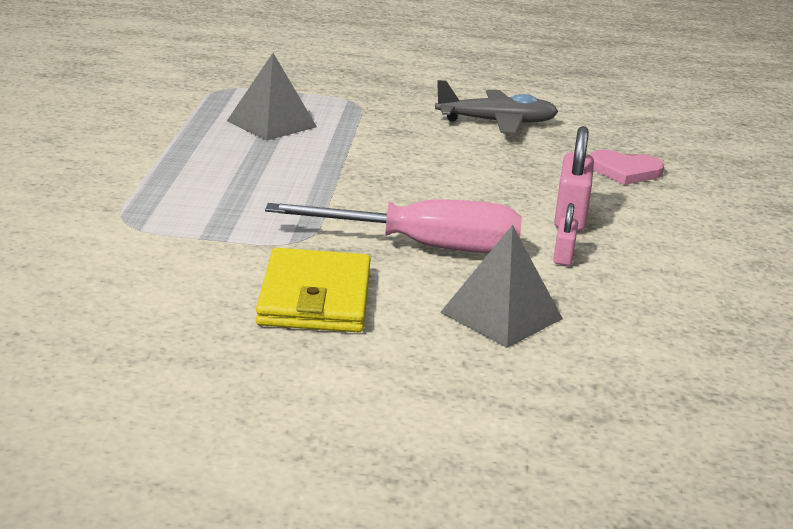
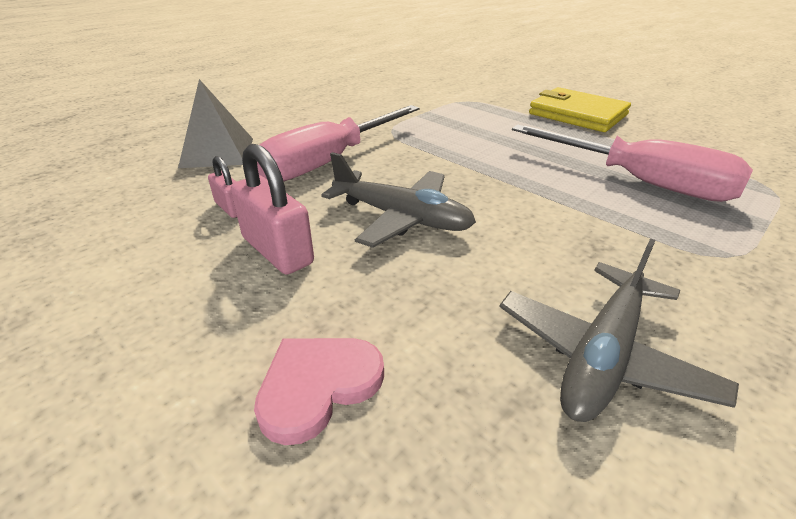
camera: 130 degrees right, 10 degrees up
grey pyramid [227,53,317,141] -> pink screwdriver [512,125,753,202]
yellow wallet [256,248,371,332] -> yellow wallet moved to [529,87,631,132]
none -> grey plane [321,152,476,248]

